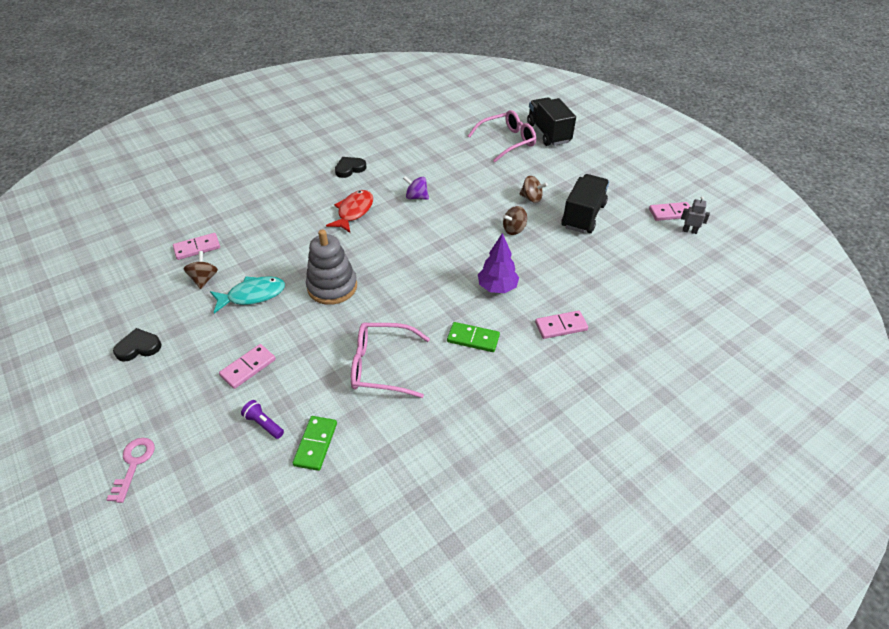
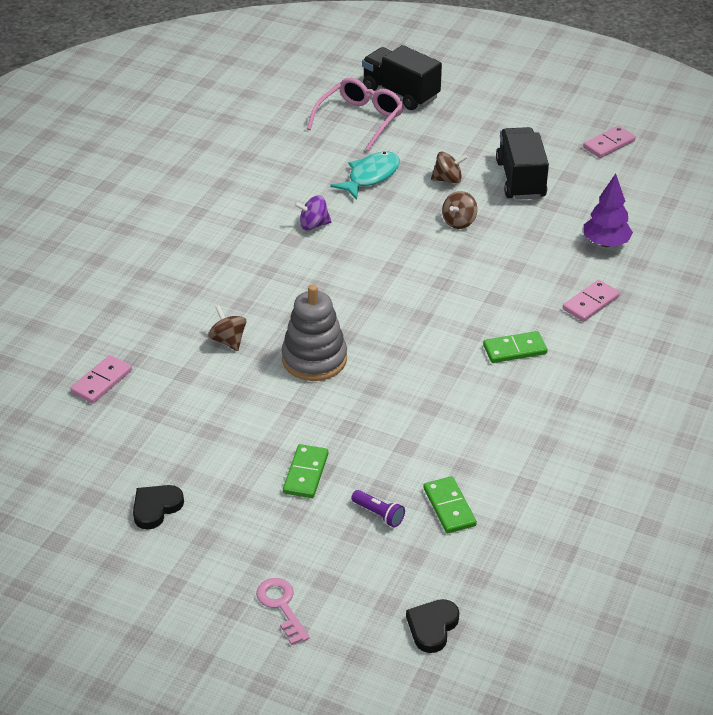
camera: 30 degrees left, 5 degrees down
brown spinning top [184,251,218,289] -> brown spinning top moved to [208,305,246,351]
turquoise fish [210,276,285,313] -> turquoise fish moved to [330,152,400,200]
pink domino [219,344,276,389] -> green domino [283,444,328,498]
purple flashlight [241,400,284,439] -> purple flashlight turned 150 degrees counterclockwise [351,490,405,528]
red fish [326,190,373,233] -> none
black heart [335,157,366,178] -> black heart moved to [406,599,459,653]
pink glasses [351,323,430,398] -> none
purple tree [478,233,519,293] -> purple tree moved to [584,174,633,247]
grey robot [681,196,710,234] -> none

